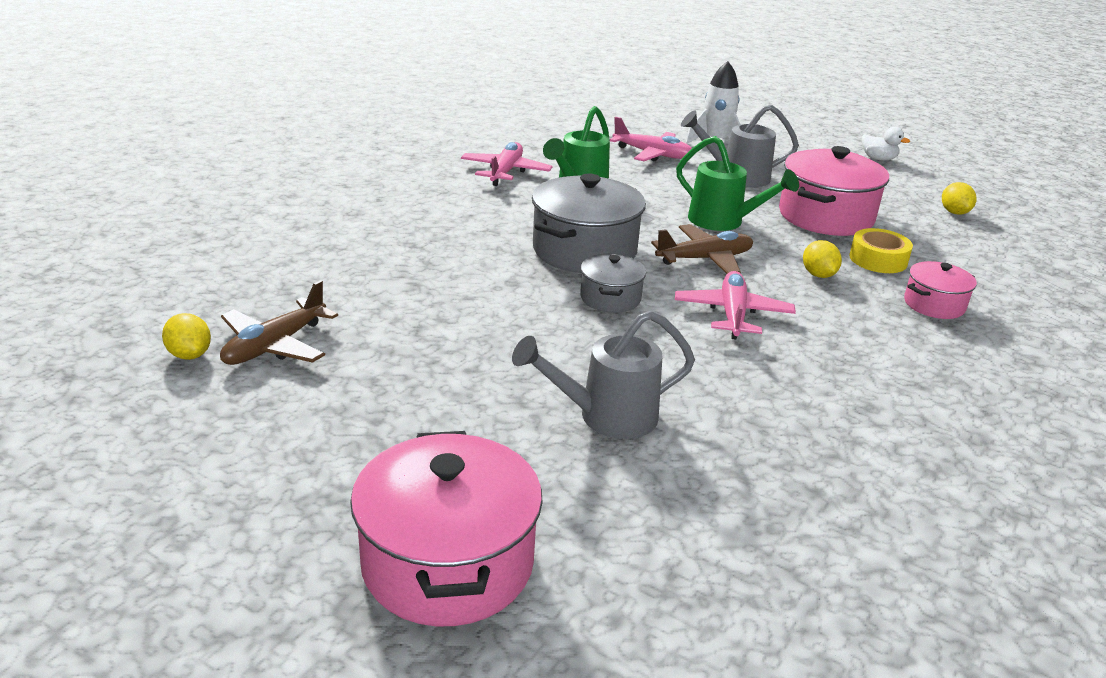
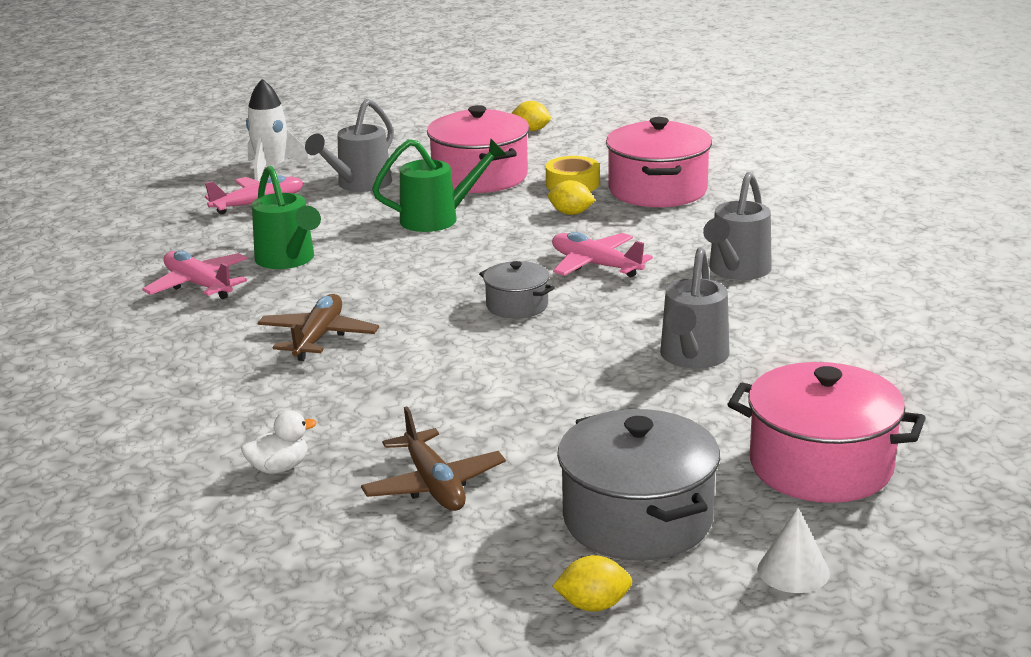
camera: 55 degrees left, 5 degrees down
yellow lemon [162,313,211,360] -> yellow lemon moved to [553,555,632,612]
grey pot [532,174,646,273] -> grey pot moved to [557,409,720,561]
brown plane [651,224,753,274] -> brown plane moved to [257,294,379,361]
white duck [862,127,910,161] -> white duck moved to [241,410,316,474]
pink pot [904,261,977,319] -> pink pot [606,117,712,207], size x1.86
none -> grey watering can [703,172,772,280]
none -> white cone [758,508,830,593]

